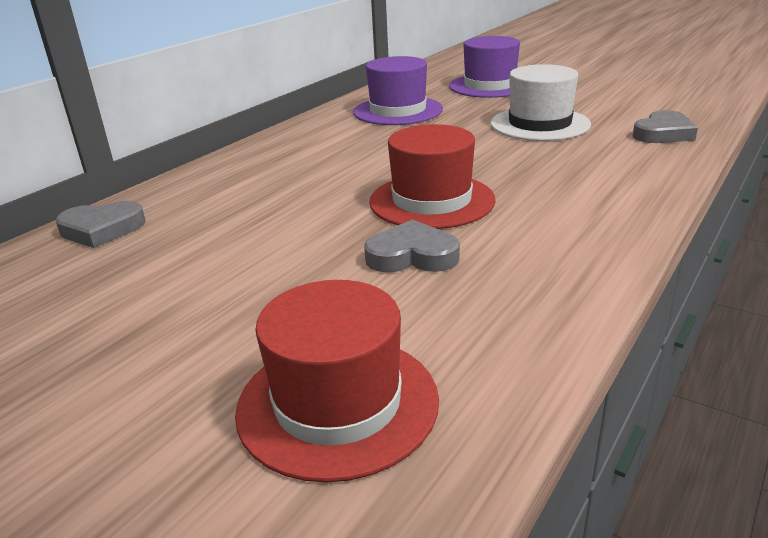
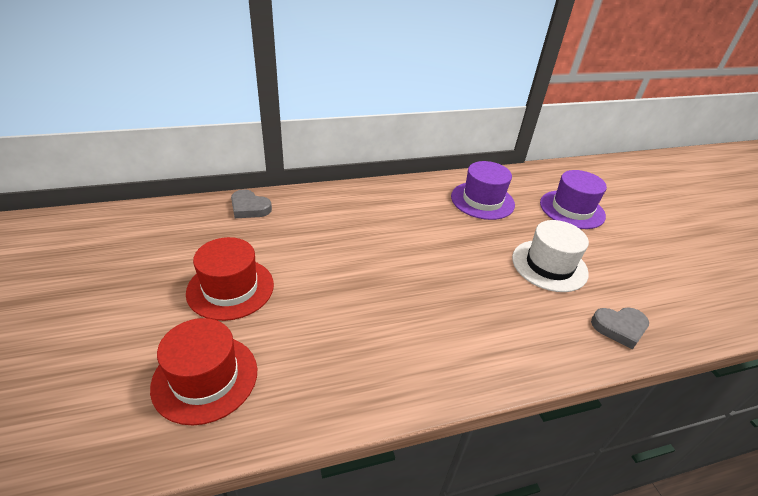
camera: 35 degrees right, 10 degrees up
grey heart [364,220,460,272] -> none
red hat [369,124,496,229] -> red hat moved to [186,237,274,321]

